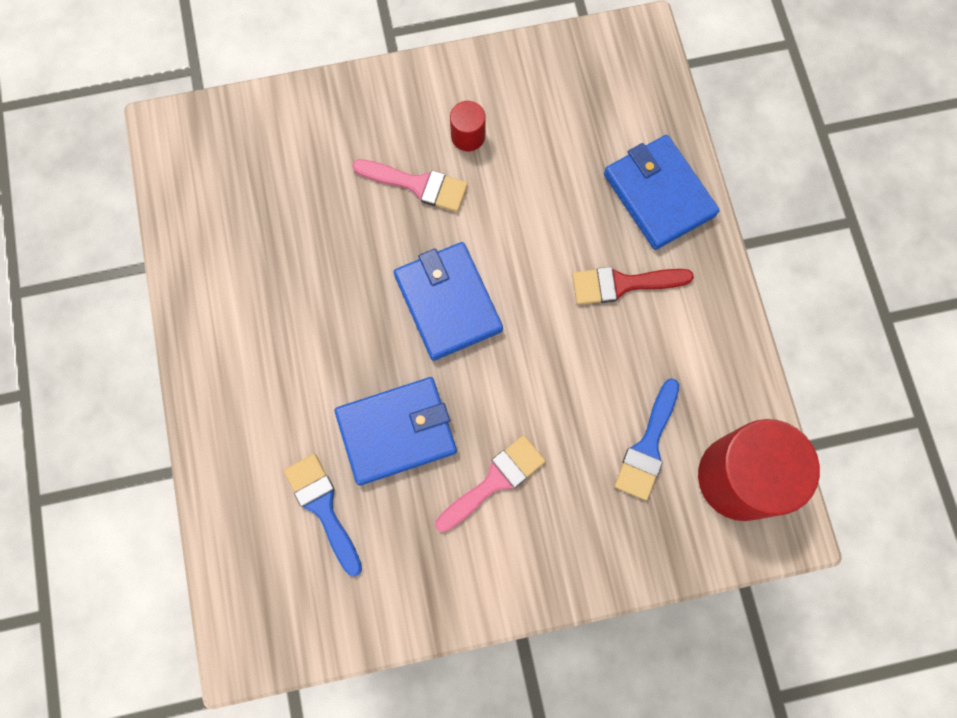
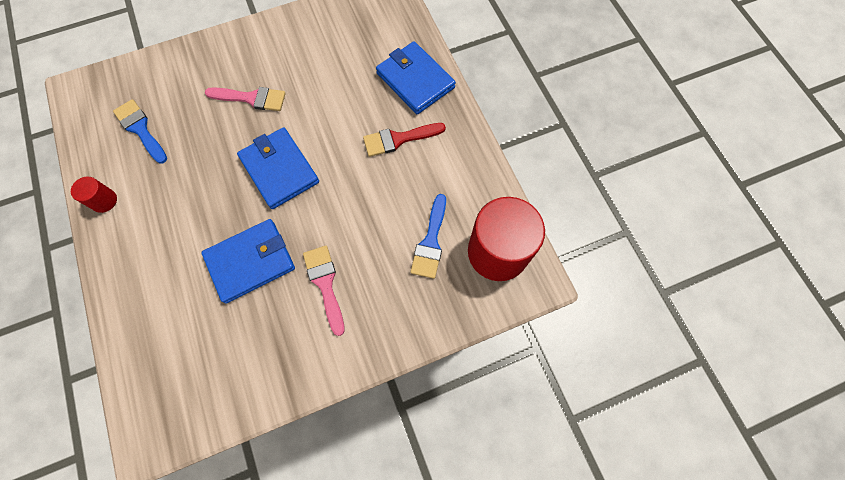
camera: 10 degrees left, 5 degrees down
blue brush [284,454,362,577] -> blue brush moved to [113,99,167,164]
pink brush [435,435,546,532] -> pink brush turned 60 degrees counterclockwise [303,246,345,336]
red cylinder [450,101,486,151] -> red cylinder moved to [71,177,117,213]

